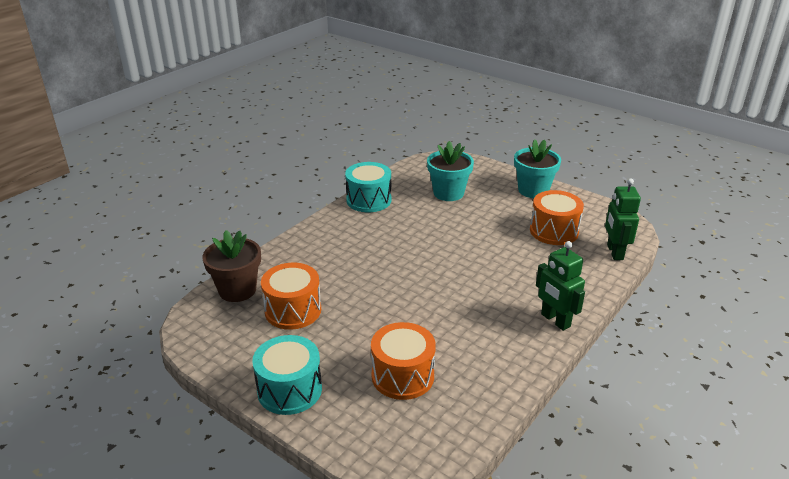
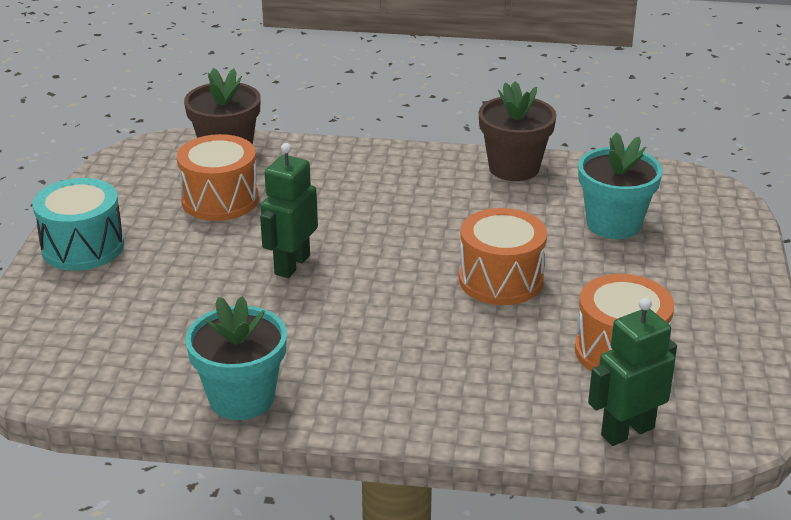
camera: 60 degrees right, 0 degrees up
turquoise drum [345,162,391,212] -> brown flower pot [479,81,557,181]
orange drum [371,322,436,400] -> orange drum moved to [459,208,547,305]
turquoise flower pot [514,139,561,198] -> turquoise flower pot moved to [185,296,287,420]
green robot [536,241,585,331] -> green robot moved to [260,143,318,278]

